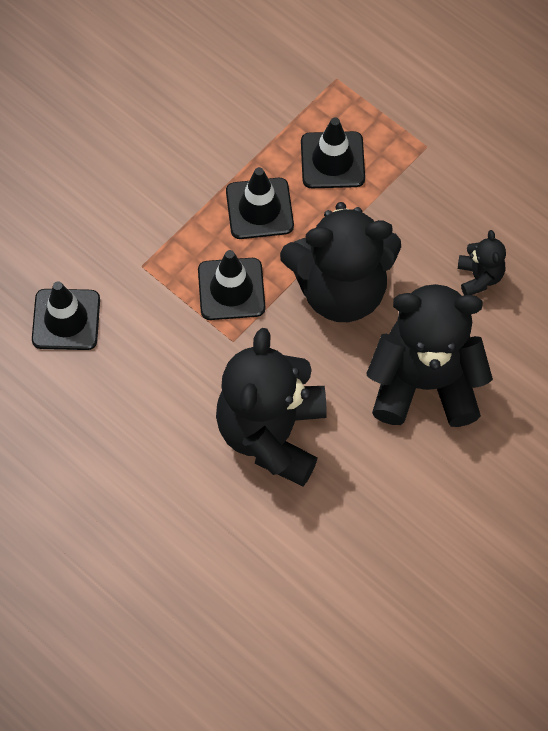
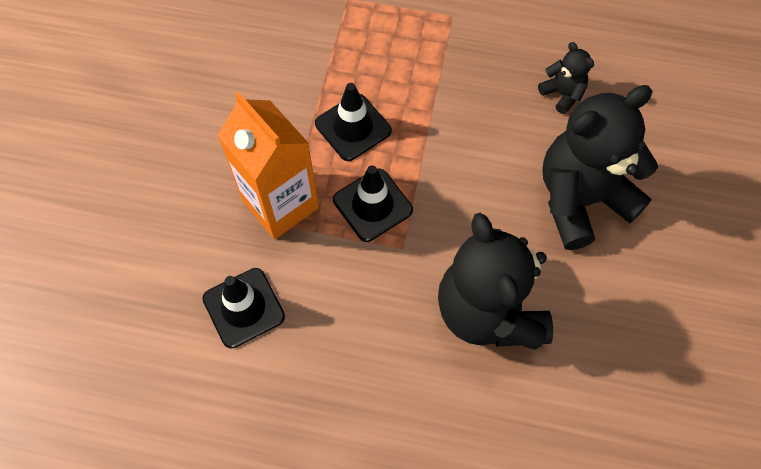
camera: 30 degrees left, 0 degrees up
black teddy bear [280,202,401,322] -> none
black traffic cone [301,118,365,188] -> none
none -> orange carton [217,92,319,239]

